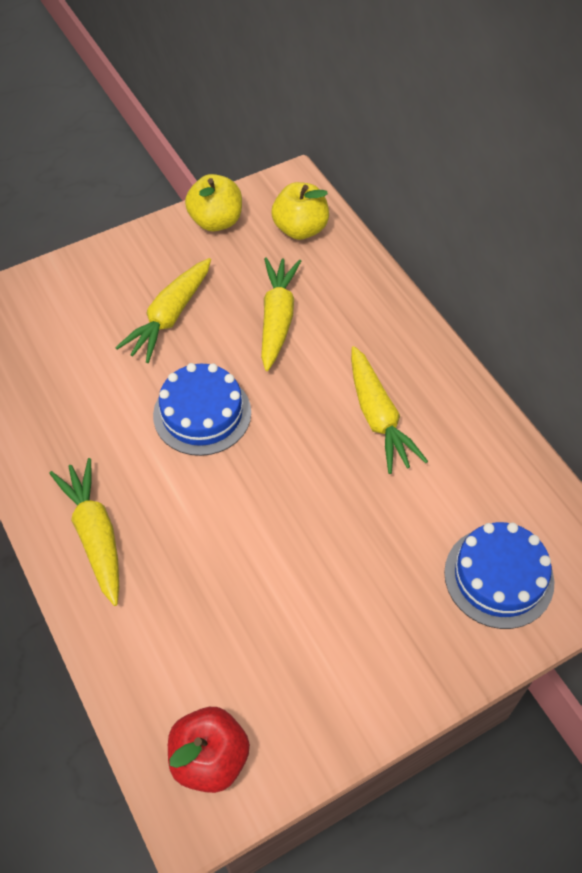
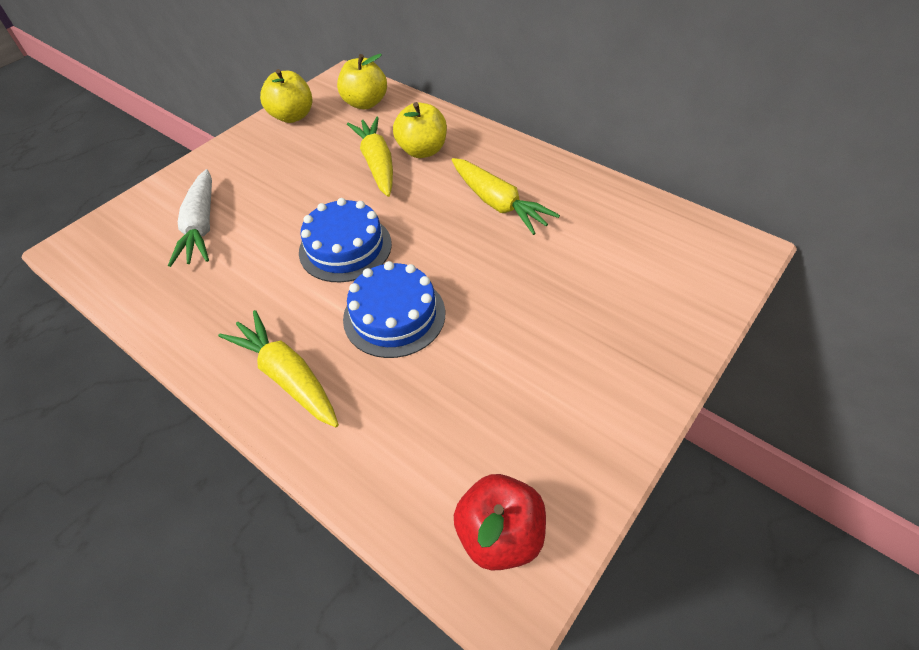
camera: 20 degrees left, 5 degrees down
yellow carrot [115,258,211,363] -> none
blue cake [444,522,555,629] -> blue cake moved to [343,261,445,358]
none -> white carrot [168,169,212,267]
none -> yellow apple [393,102,447,158]

